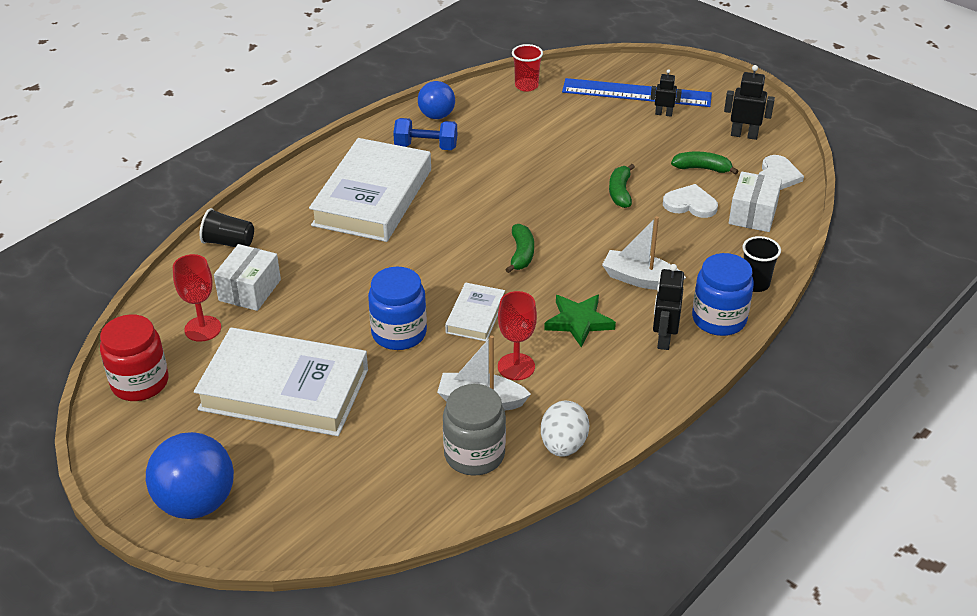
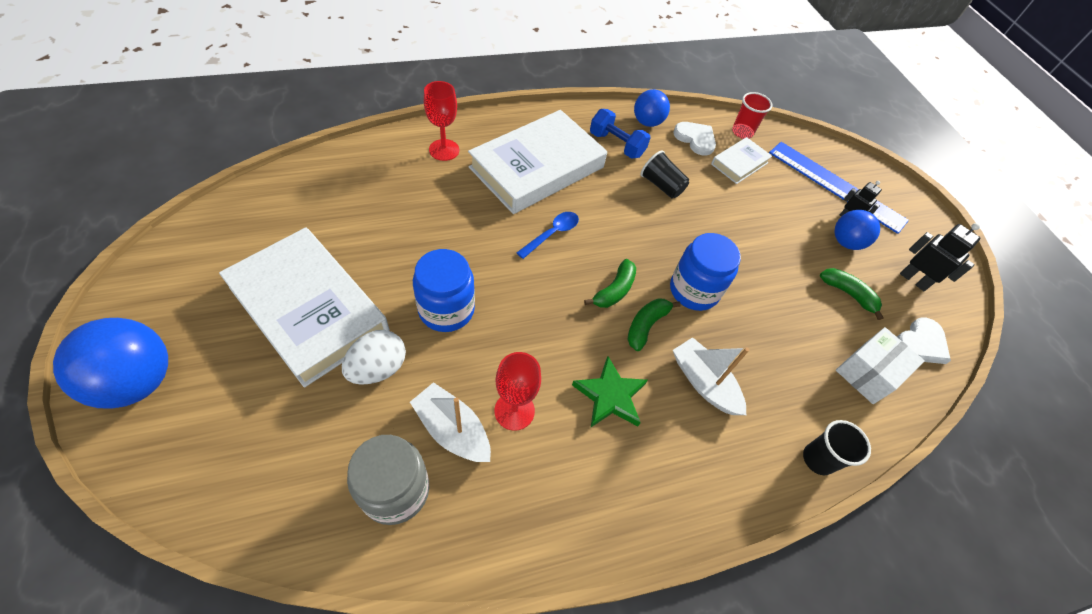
camera: 25 degrees right, 15 degrees up
red jar [100,314,168,401] -> none
red goblet [173,254,221,342] -> red goblet moved to [424,81,459,161]
black cup [200,208,254,247] -> black cup moved to [641,150,689,198]
white box [214,244,281,311] -> none
white book [445,282,505,341] -> white book moved to [711,137,772,184]
white egg [541,401,589,457] -> white egg moved to [342,330,406,385]
green banana [609,164,635,208] -> green banana moved to [627,298,681,351]
black robot [653,264,684,350] -> none
white heart [663,184,718,218] -> white heart moved to [673,122,716,156]
blue jar [692,253,754,336] -> blue jar moved to [670,233,741,311]
none -> blue spoon [517,212,579,259]
none -> blue ball [834,210,880,250]

